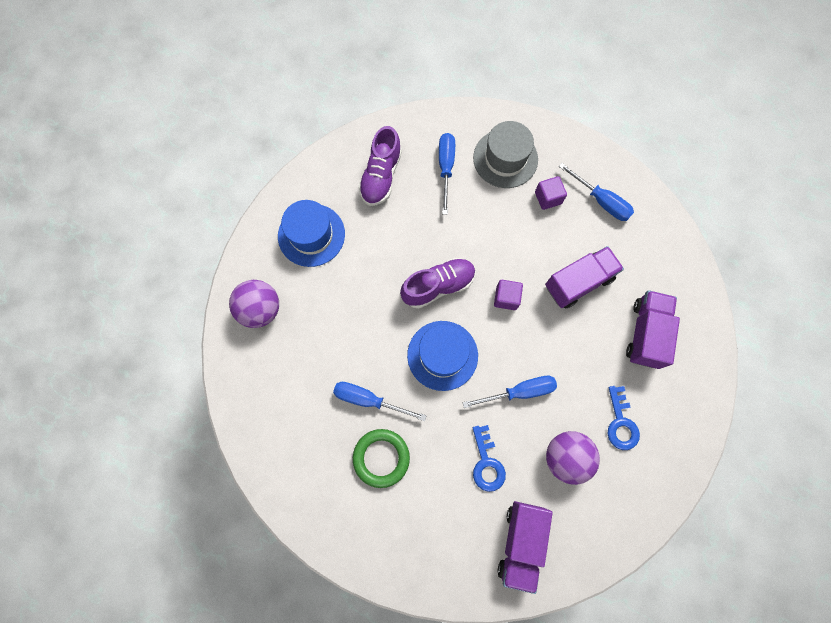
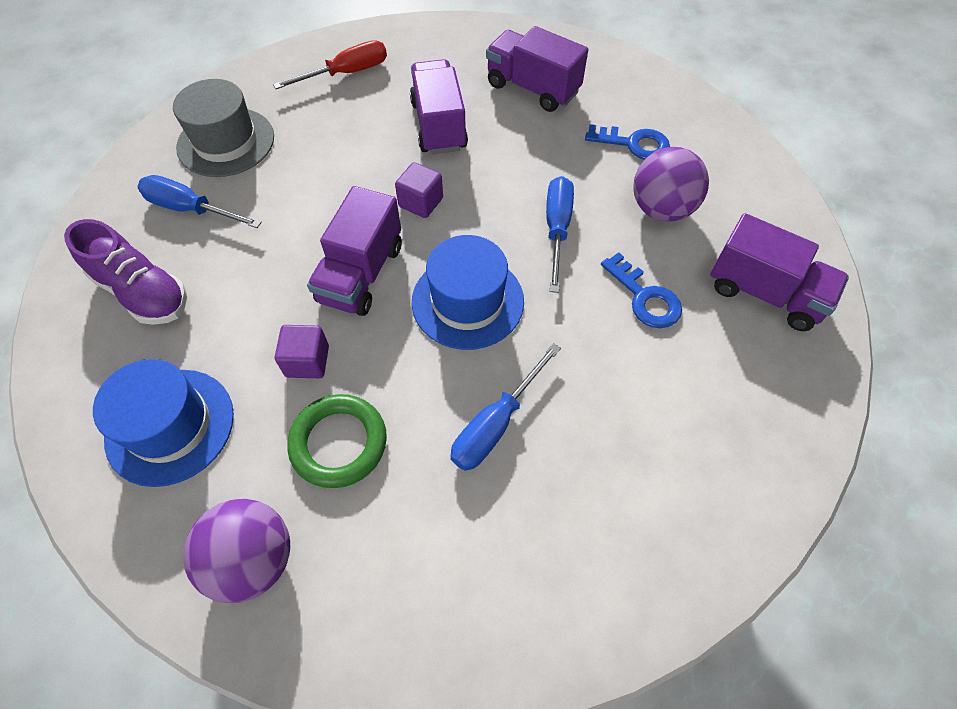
camera: 70 degrees left, 15 degrees down
green ring [353,429,410,488] -> green ring moved to [287,394,387,488]
purple shoe [400,258,476,309] -> purple truck [307,186,402,316]
blue key [473,425,506,492] -> blue key turned 45 degrees clockwise [601,252,682,328]
purple cube [535,176,567,210] -> purple cube moved to [275,325,329,378]
blue screwdriver [559,163,634,221] -> red screwdriver [273,40,387,89]

